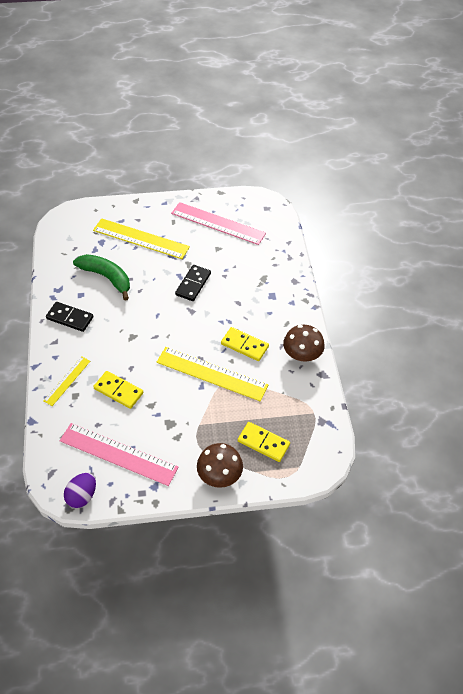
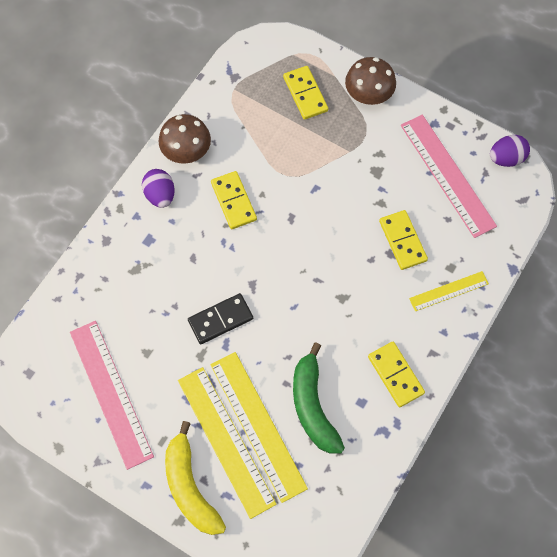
camera: 140 degrees left, 15 degrees up
black domino [46,302,93,332] -> yellow domino [368,342,425,407]
yellow ruler [157,347,268,401] -> yellow ruler moved to [211,352,308,503]
none -> purple egg [142,169,175,208]
none -> yellow banana [165,421,226,535]

